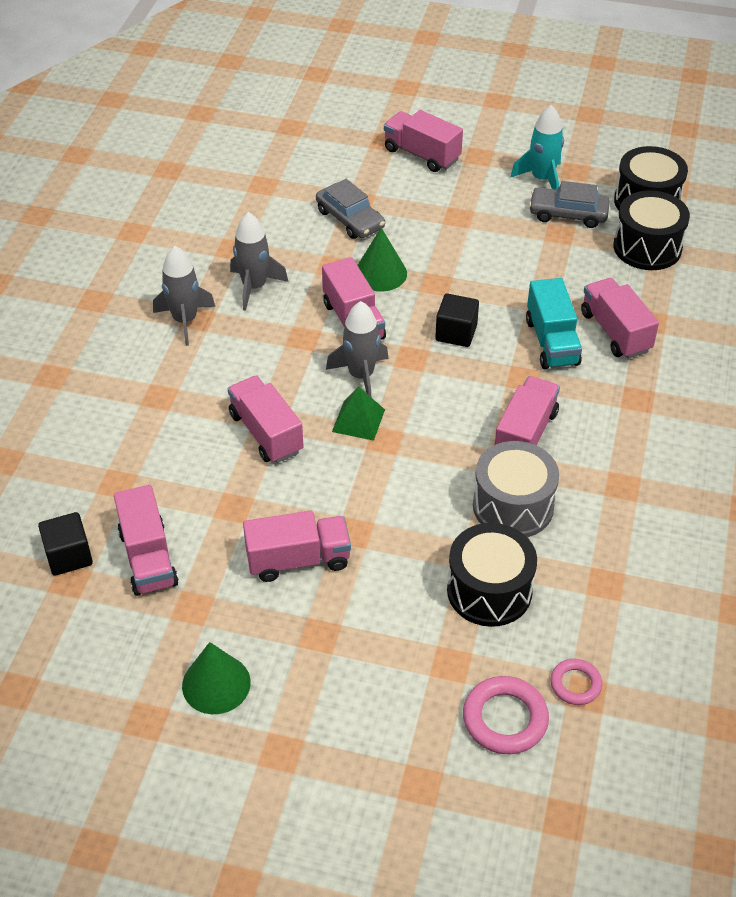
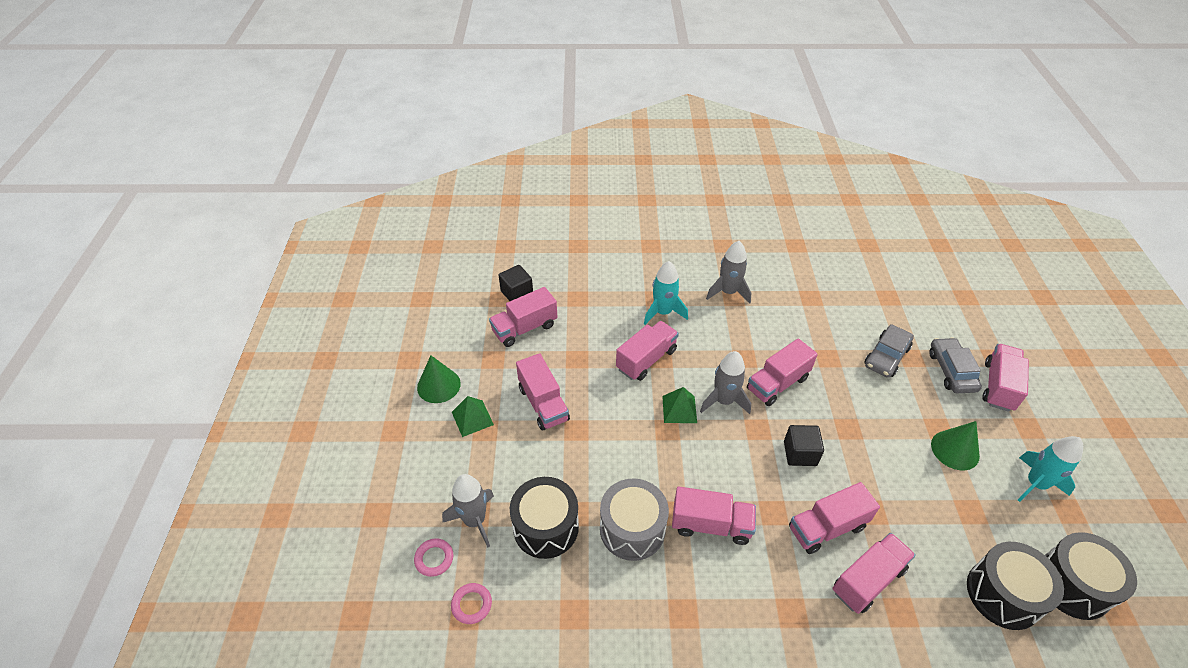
camera: 75 degrees right, 0 degrees up
grey rocket [230,212,288,311] -> grey rocket moved to [442,474,494,547]
green cone [357,228,407,292] -> green cone moved to [931,421,980,470]
pink ring [463,676,549,754] -> pink ring [414,539,453,577], size x0.62
turquoise truck [526,278,582,369] -> pink truck [789,482,880,554]
grey car [529,181,610,228] -> grey car moved to [929,337,982,393]
none -> green pyramid [452,396,494,437]
none -> turquoise rocket [644,261,688,325]

